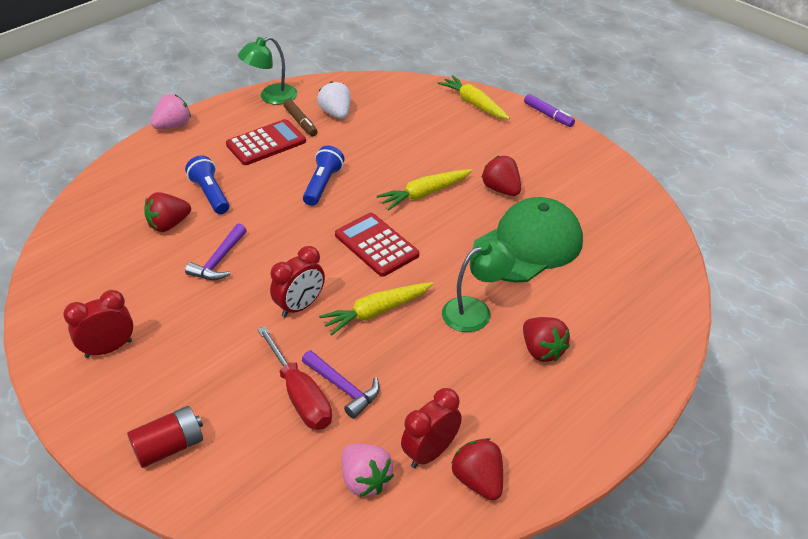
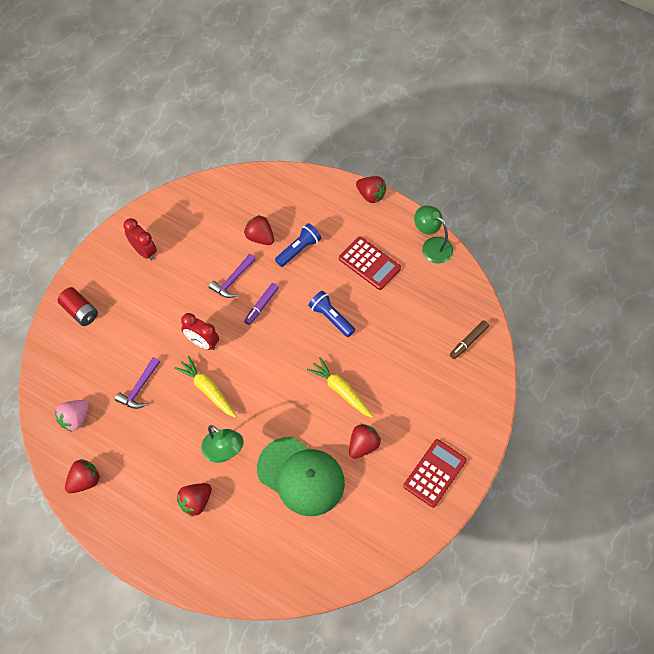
camera: 75 degrees right, 20 degrees up
pink strawberry [151,94,191,129] -> red strawberry [356,176,386,203]
purple hammer [185,223,247,280] -> purple hammer turned 60 degrees counterclockwise [209,254,256,298]
red screwdriver [257,326,332,430] -> none
brown marker [283,99,318,136] -> brown marker moved to [450,321,489,359]
blue flashlight [303,145,345,206] -> blue flashlight turned 135 degrees counterclockwise [308,291,355,337]
white strawberry [317,81,350,119] -> none
red calculator [335,213,419,277] -> red calculator moved to [403,439,467,508]
red clock [401,388,462,468] -> none
yellow carrot [437,75,510,119] -> none
purple marker [524,94,575,127] -> purple marker moved to [244,283,279,325]

